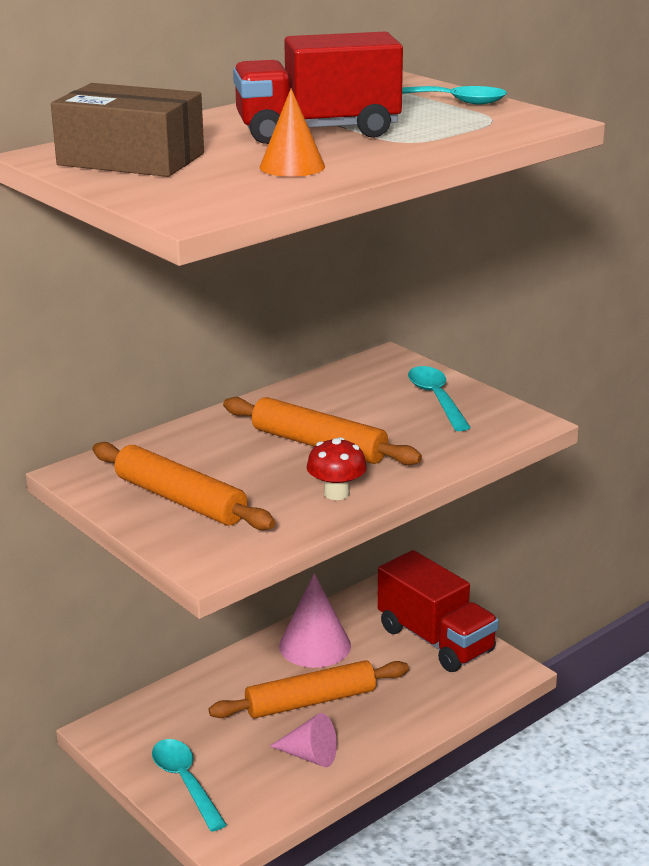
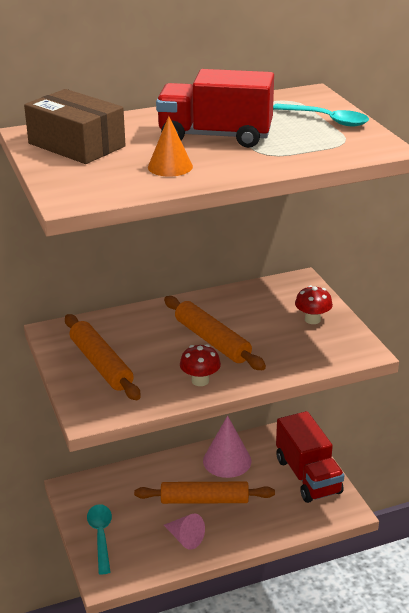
camera: 20 degrees right, 5 degrees up
turquoise spoon [408,366,471,431] -> red mushroom [295,285,333,324]

